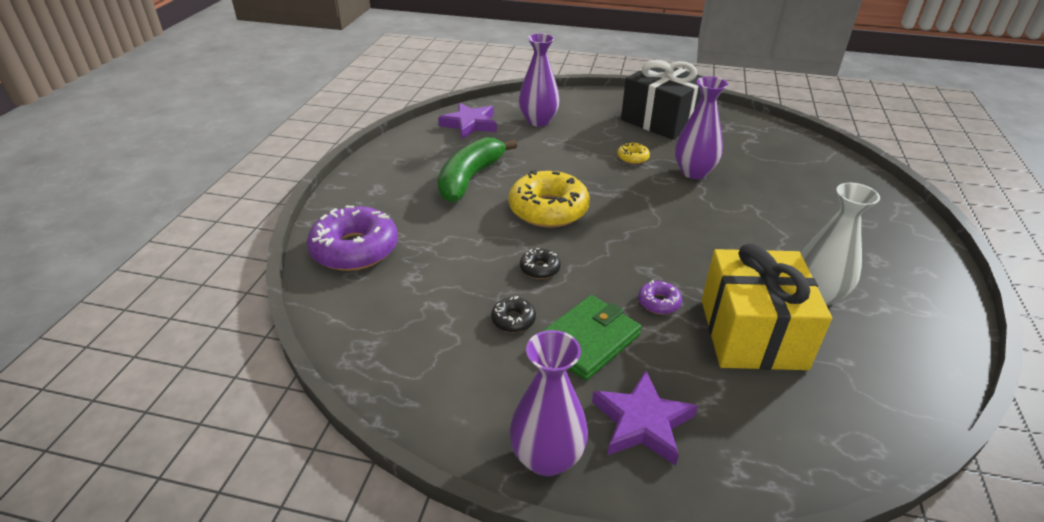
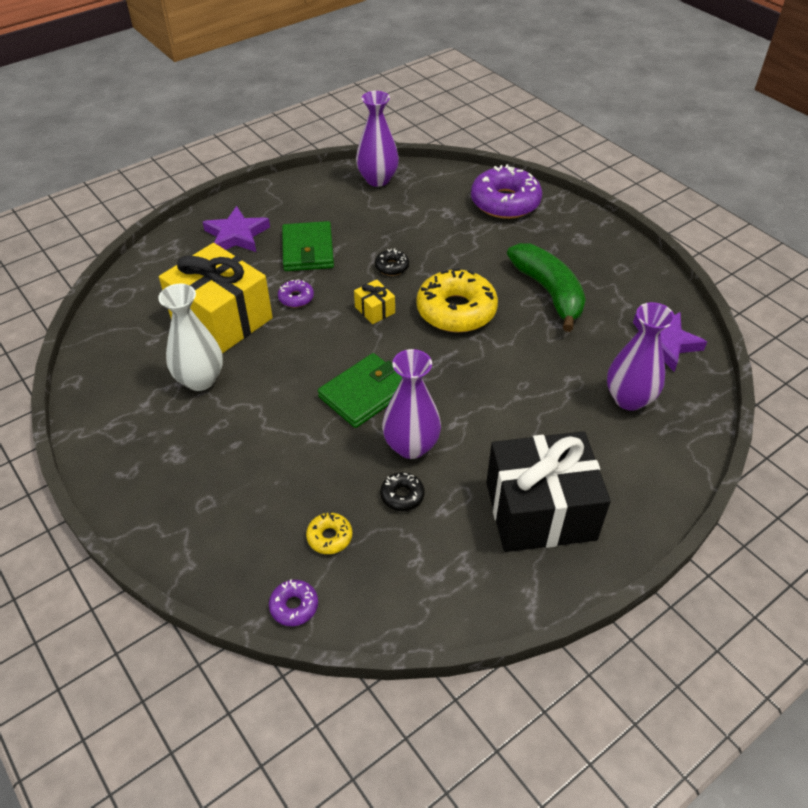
camera: 130 degrees right, 10 degrees up
black donut [491,296,536,332] -> black donut moved to [380,472,425,511]
purple vase [509,330,588,476] -> purple vase moved to [356,91,399,187]
yellow donut [617,142,650,164] -> yellow donut moved to [306,512,352,554]
none -> purple donut [269,579,318,626]
none -> green wallet [318,353,402,428]
none -> yellow gift [354,279,395,324]

